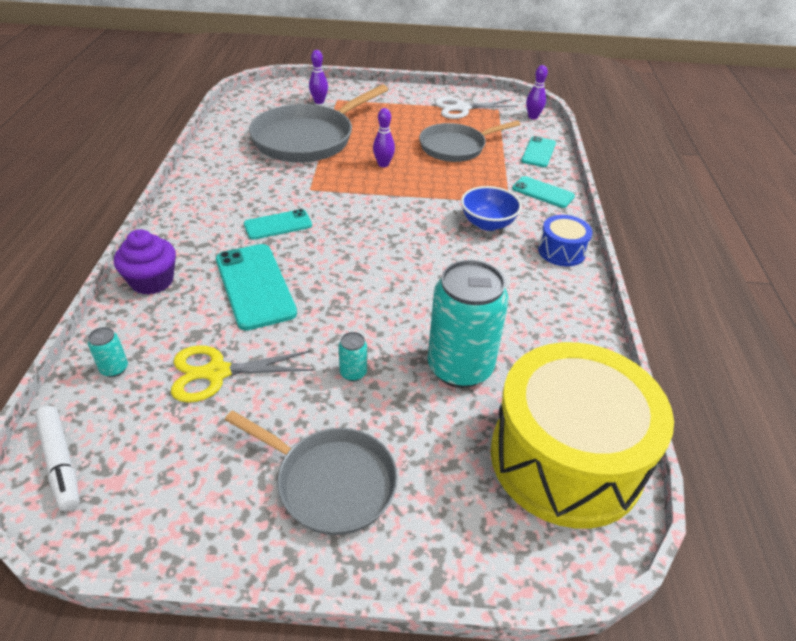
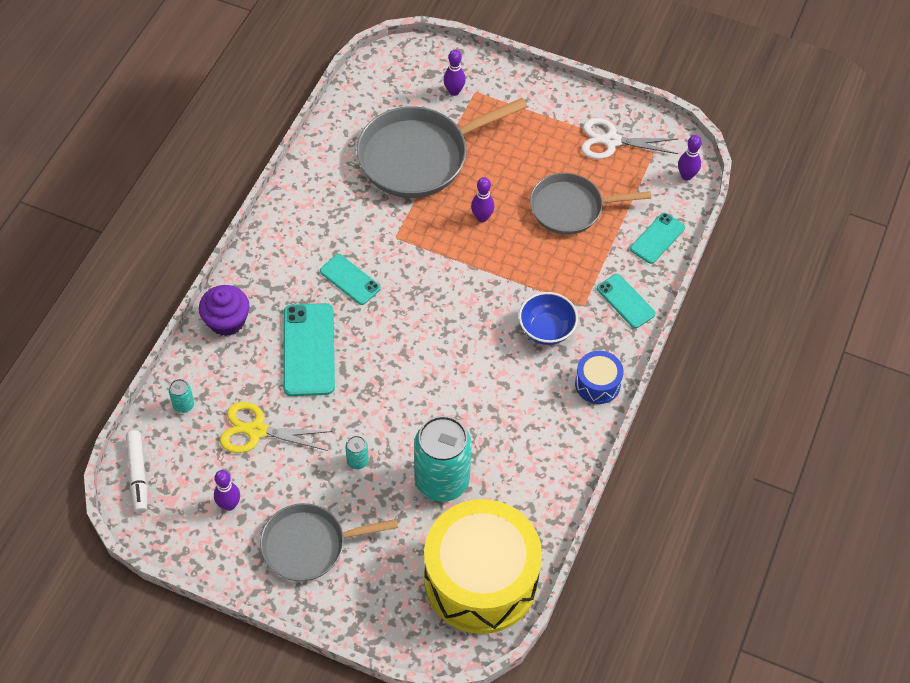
camera: 20 degrees right, 15 degrees up
grey pan [225,410,398,535] -> grey pan turned 120 degrees clockwise [260,503,398,581]
turquoise phone [244,209,312,240] -> turquoise phone turned 45 degrees clockwise [320,254,381,305]
none -> purple bowling pin [214,470,240,511]

